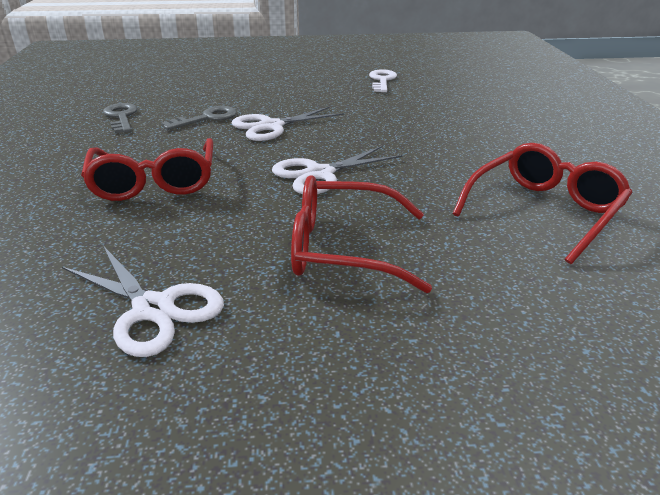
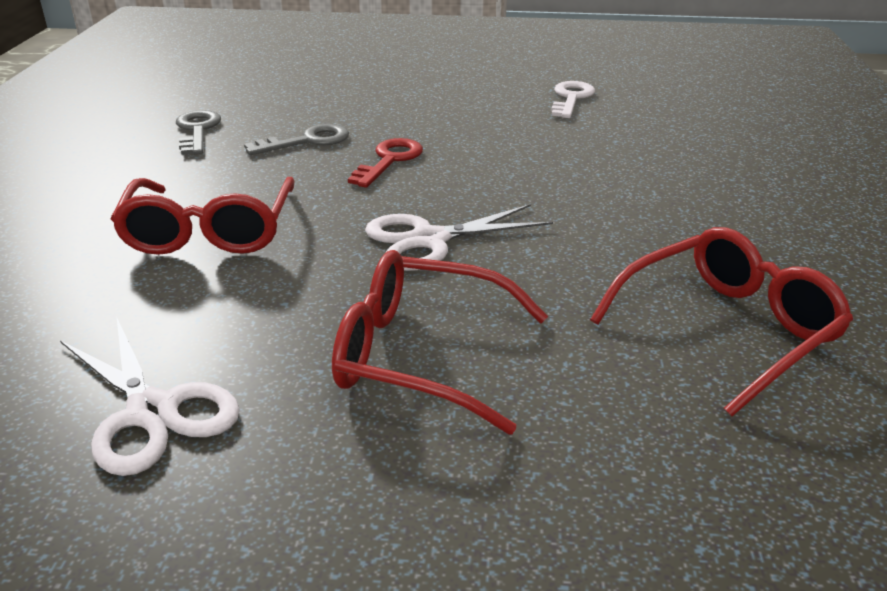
camera: 10 degrees right, 0 degrees up
white scissors [232,107,344,141] -> red key [348,138,423,188]

